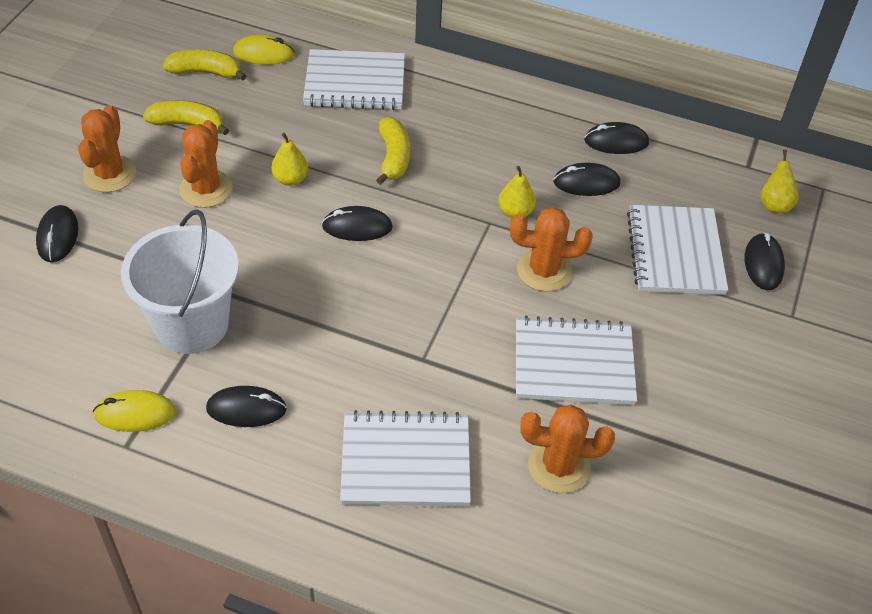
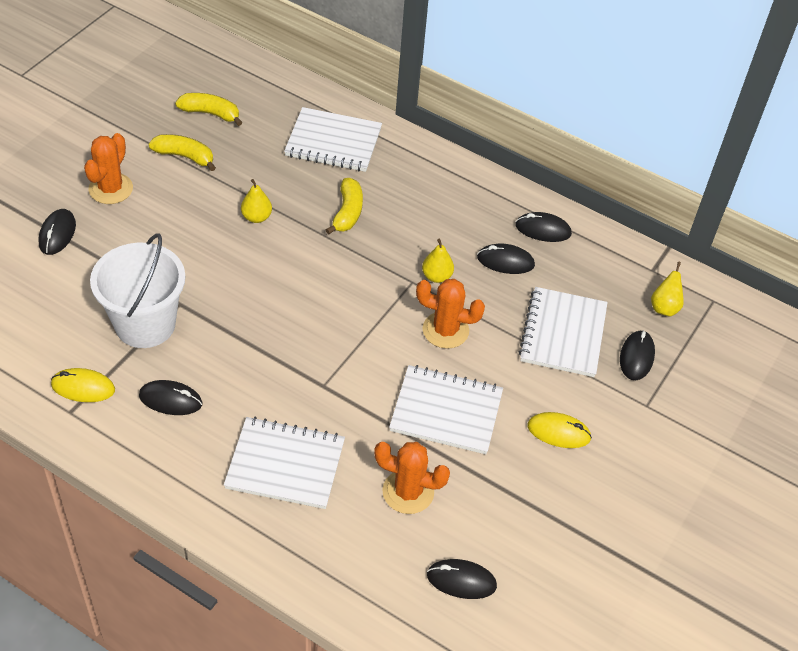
camera: 10 degrees right, 0 degrees up
orange cactus [179,120,233,208] -> none
yellow mouse [233,34,295,65] -> yellow mouse moved to [527,412,592,448]
black mouse [322,206,393,241] -> black mouse moved to [427,559,497,599]

